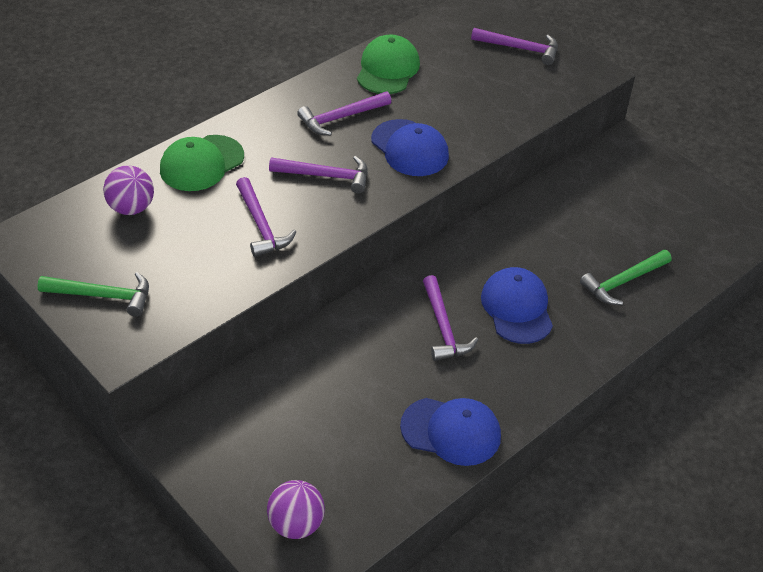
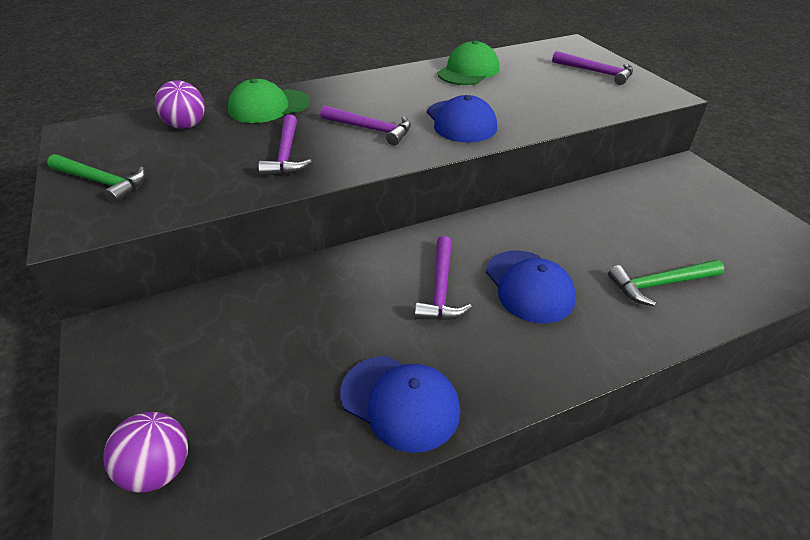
camera: 20 degrees right, 5 degrees down
purple hammer [297,92,392,135] -> none
blue cap [481,267,553,344] -> blue cap turned 150 degrees clockwise [486,250,576,323]

